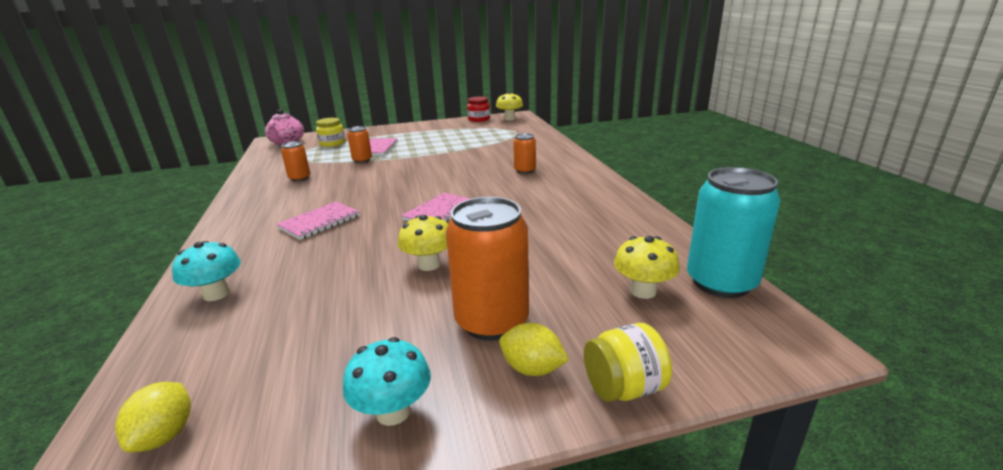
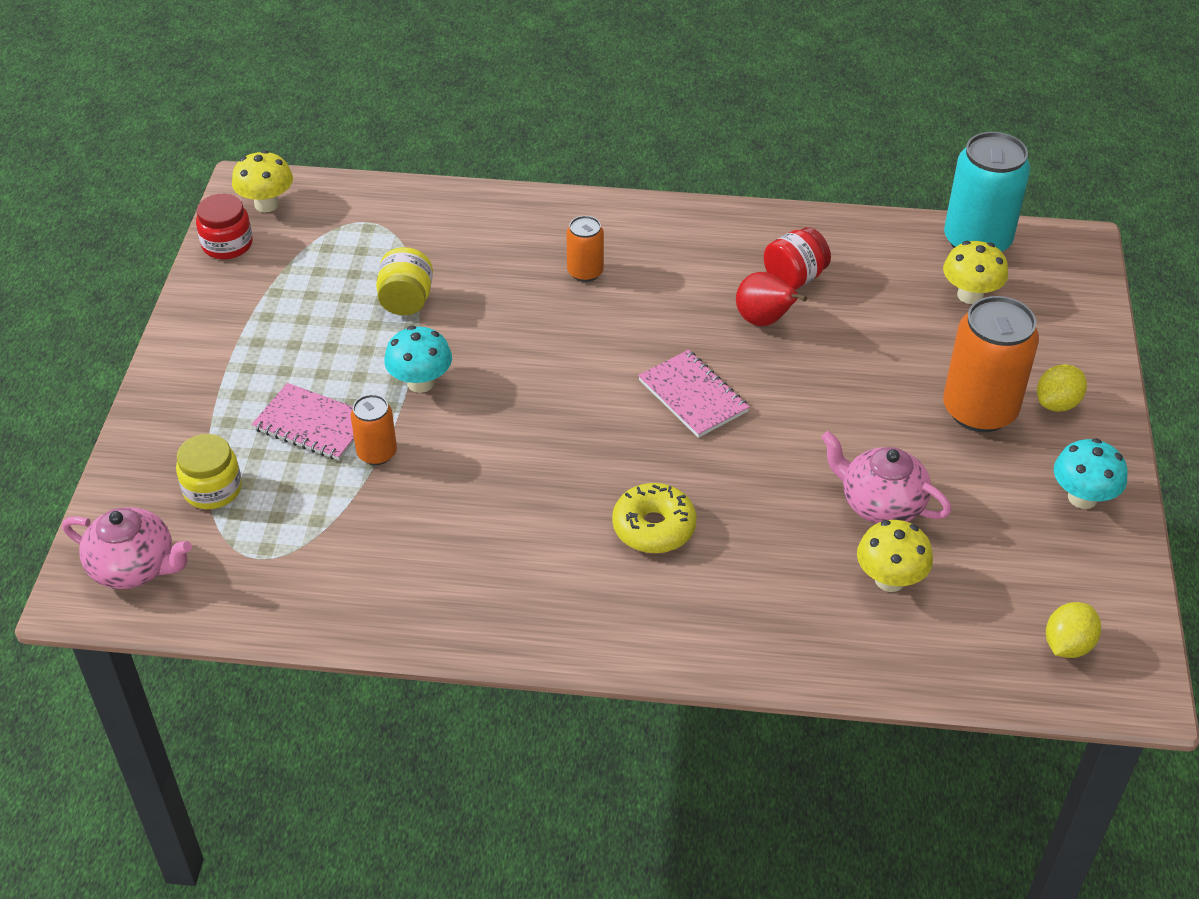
camera: 70 degrees left, 20 degrees up
yellow lemon [115,382,191,452] -> yellow lemon turned 75 degrees counterclockwise [1046,602,1101,658]
turquoise mushroom [172,241,241,301] -> turquoise mushroom moved to [384,326,452,393]
pink notebook [276,202,360,240] -> yellow donut [612,483,697,553]
orange can [281,141,310,182] -> none
yellow mushroom [398,215,448,271] -> yellow mushroom moved to [857,520,933,592]
yellow jar [584,323,672,402] -> yellow jar moved to [376,247,433,315]
none -> red pear [736,272,807,326]
none -> red jar [764,227,831,290]
none -> pink teapot [821,431,952,524]

